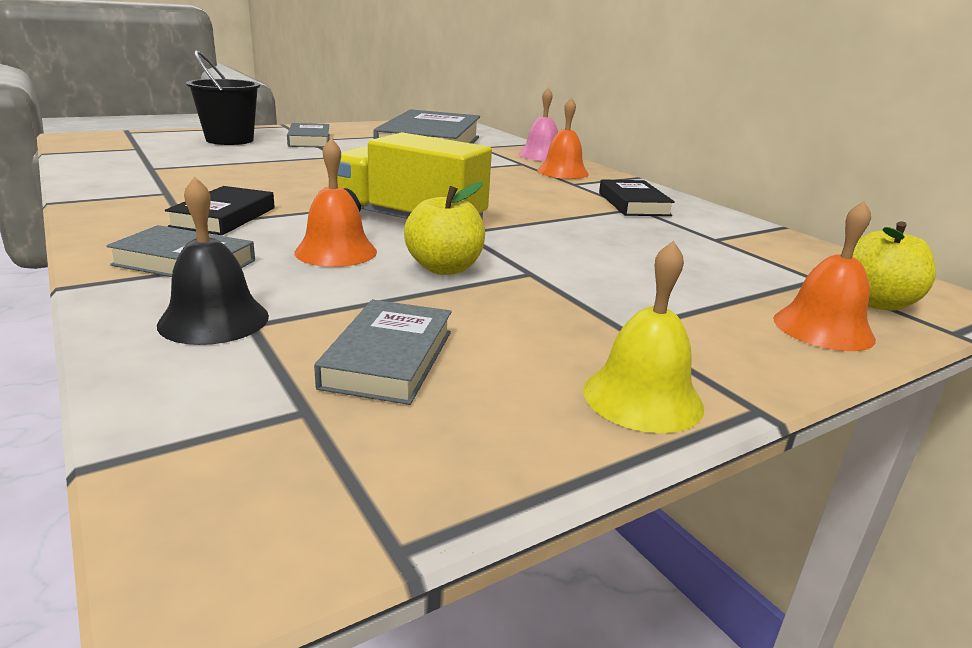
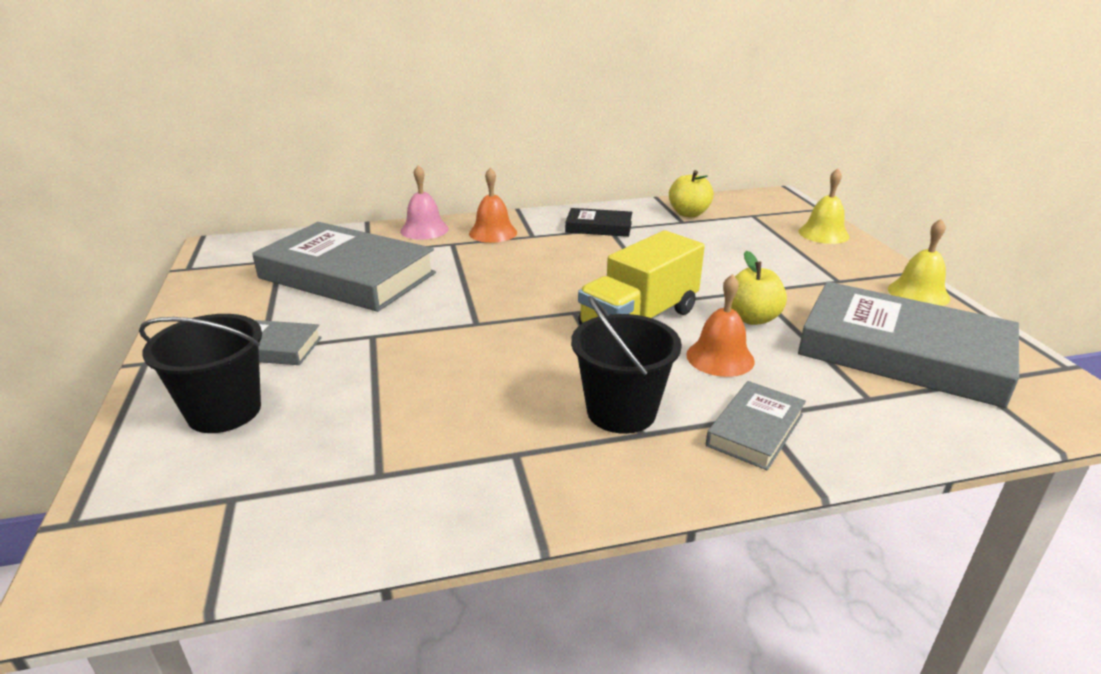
camera: 70 degrees left, 5 degrees up
black bell [157,177,269,345] -> none
black book [165,186,275,235] -> black bucket [571,296,682,434]
grey book [314,300,452,405] -> grey book [798,282,1019,408], size x2.09
orange bell [773,201,876,351] -> yellow bell [798,168,849,244]
yellow apple [852,221,936,311] -> yellow apple moved to [669,170,714,217]

